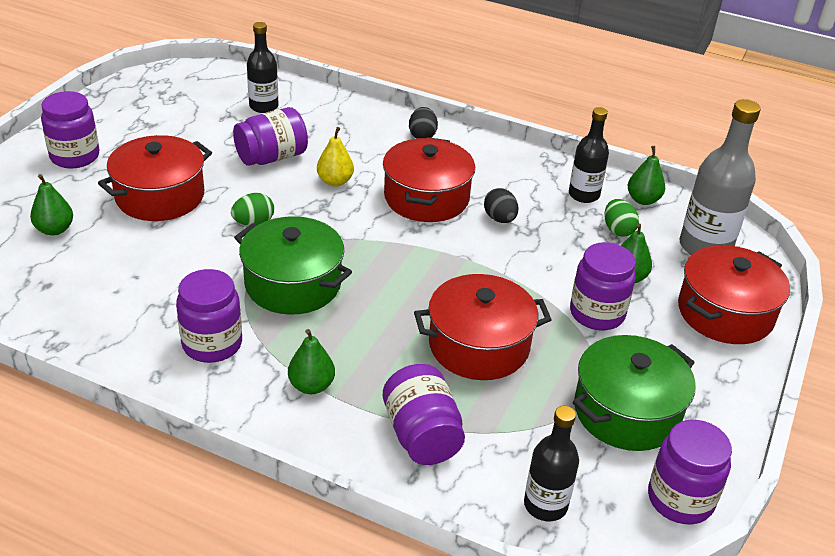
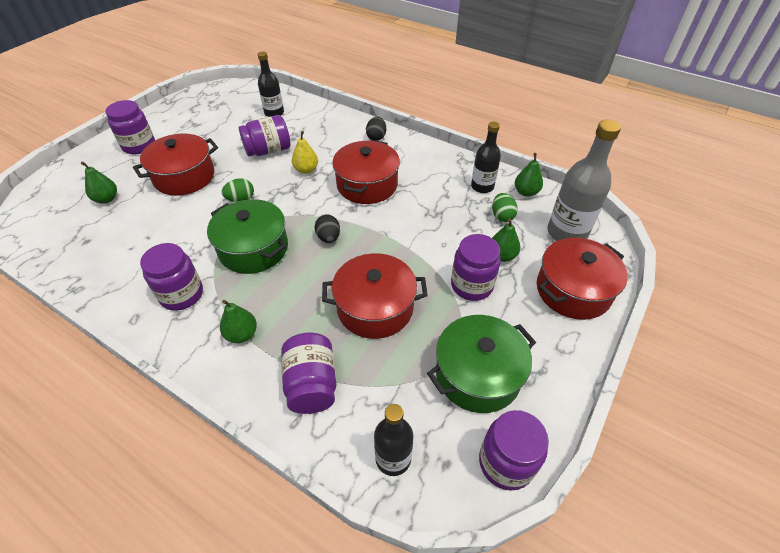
camera: 10 degrees right, 10 degrees up
black egg [484,188,518,223] -> black egg moved to [315,214,340,243]

